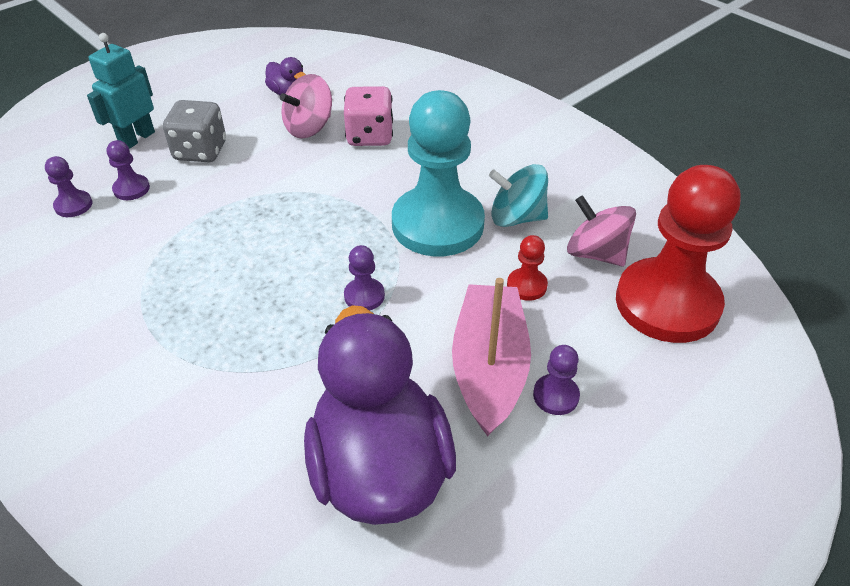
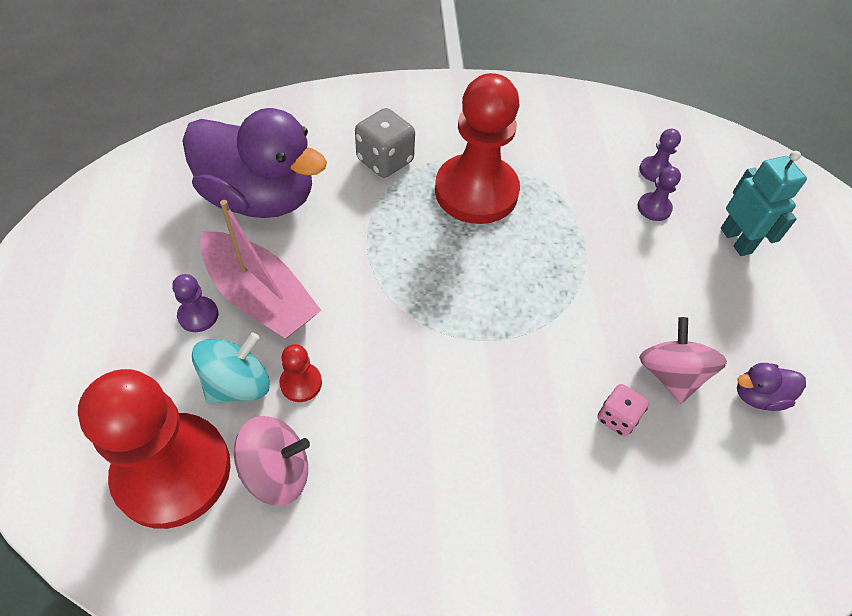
camera: 125 degrees right, 10 degrees up
grey dice [163,100,226,162] -> grey dice moved to [355,108,415,178]
pink dice [344,86,393,146] -> pink dice [597,384,649,436], size x0.61
purple pawn [344,245,385,311] -> none
turquoise pawn [392,90,485,256] -> none
turquoise spinning top [489,164,548,227] -> turquoise spinning top moved to [192,332,270,404]
none -> red pawn [435,73,520,224]

